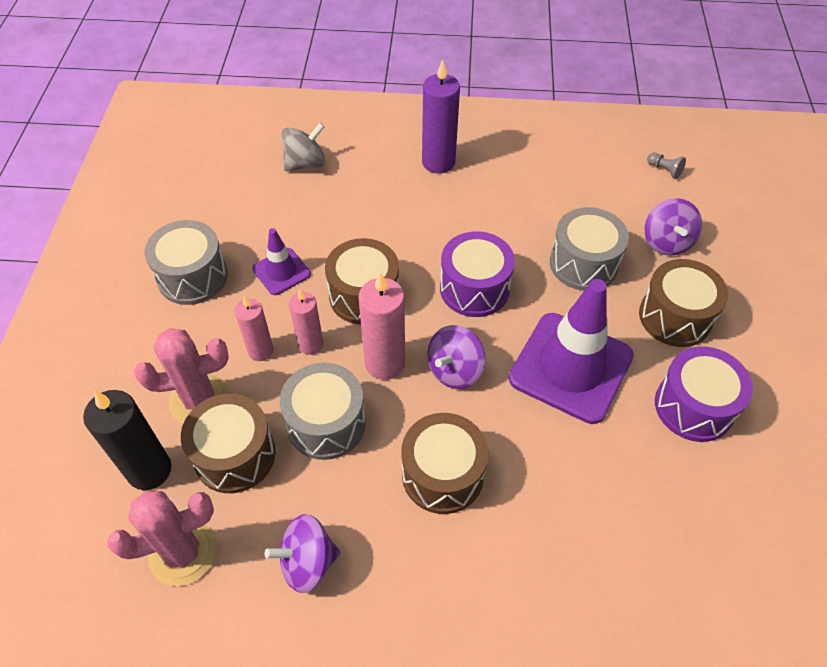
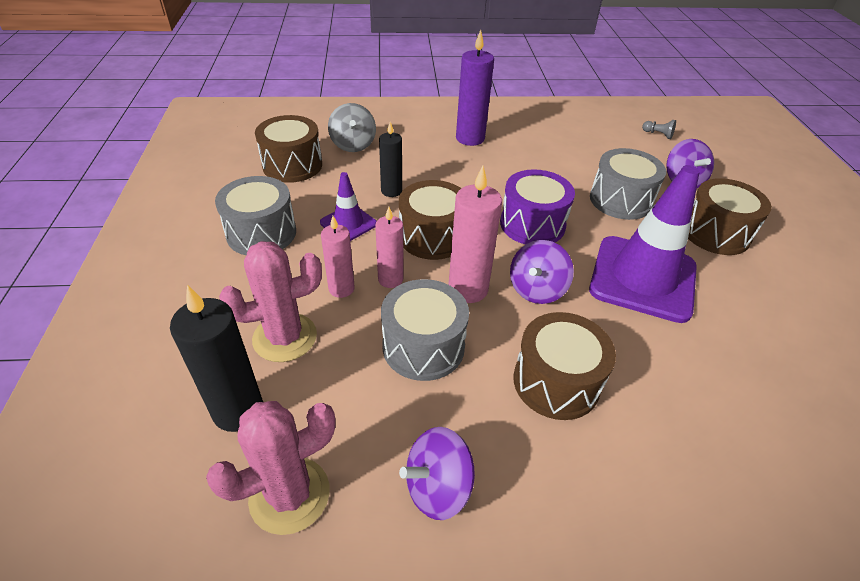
camera: 10 degrees left, 10 degrees down
brown drum [181,394,276,493] -> brown drum moved to [255,115,322,183]
grey spinning top [282,123,325,171] -> grey spinning top turned 120 degrees clockwise [328,103,376,152]
purple drum [655,346,753,442] -> none
none -> black candle [379,122,402,197]

